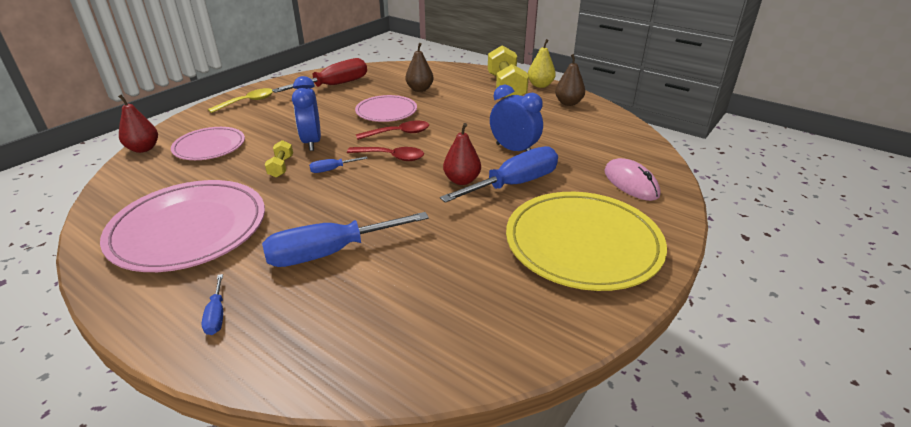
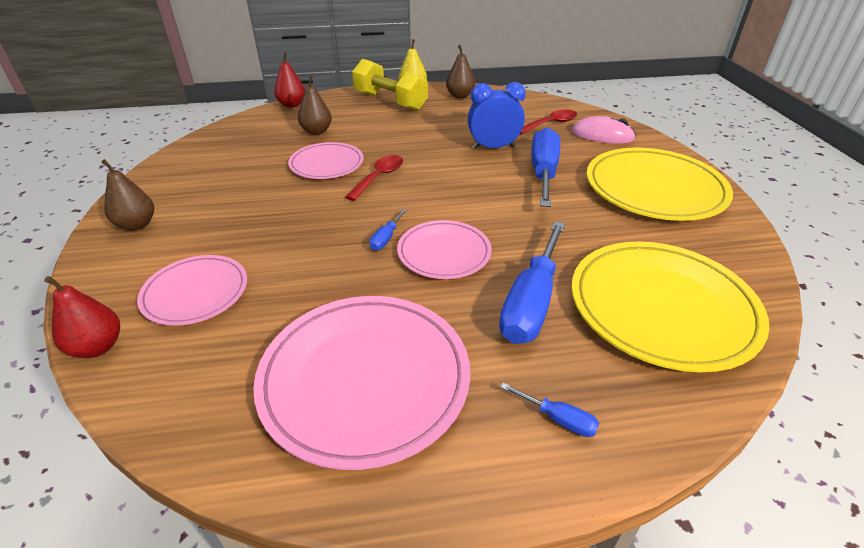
camera: 45 degrees left, 5 degrees up
yellow spoon [208,88,273,113] -> brown pear [101,159,154,231]
yellow dumbbell [265,140,293,178] -> none
red screwdriver [272,58,367,93] -> none
blue clock [292,76,321,151] -> none
red spoon [347,147,424,161] -> red spoon moved to [520,109,577,134]
red pear [443,123,481,185] -> red pear moved to [274,52,305,108]
none -> pink plate [397,220,492,279]
none -> yellow plate [571,242,769,372]

